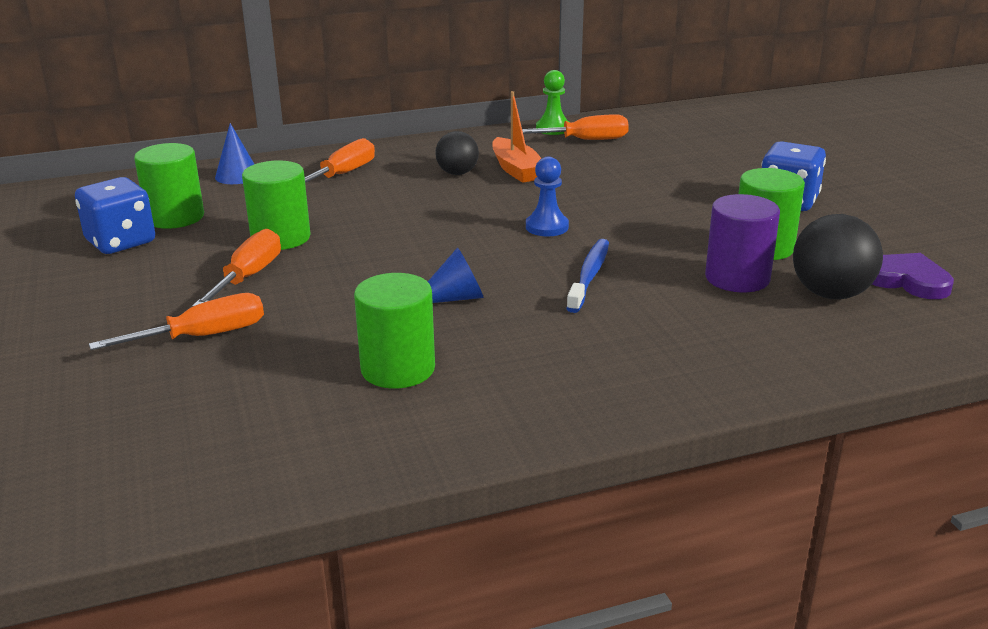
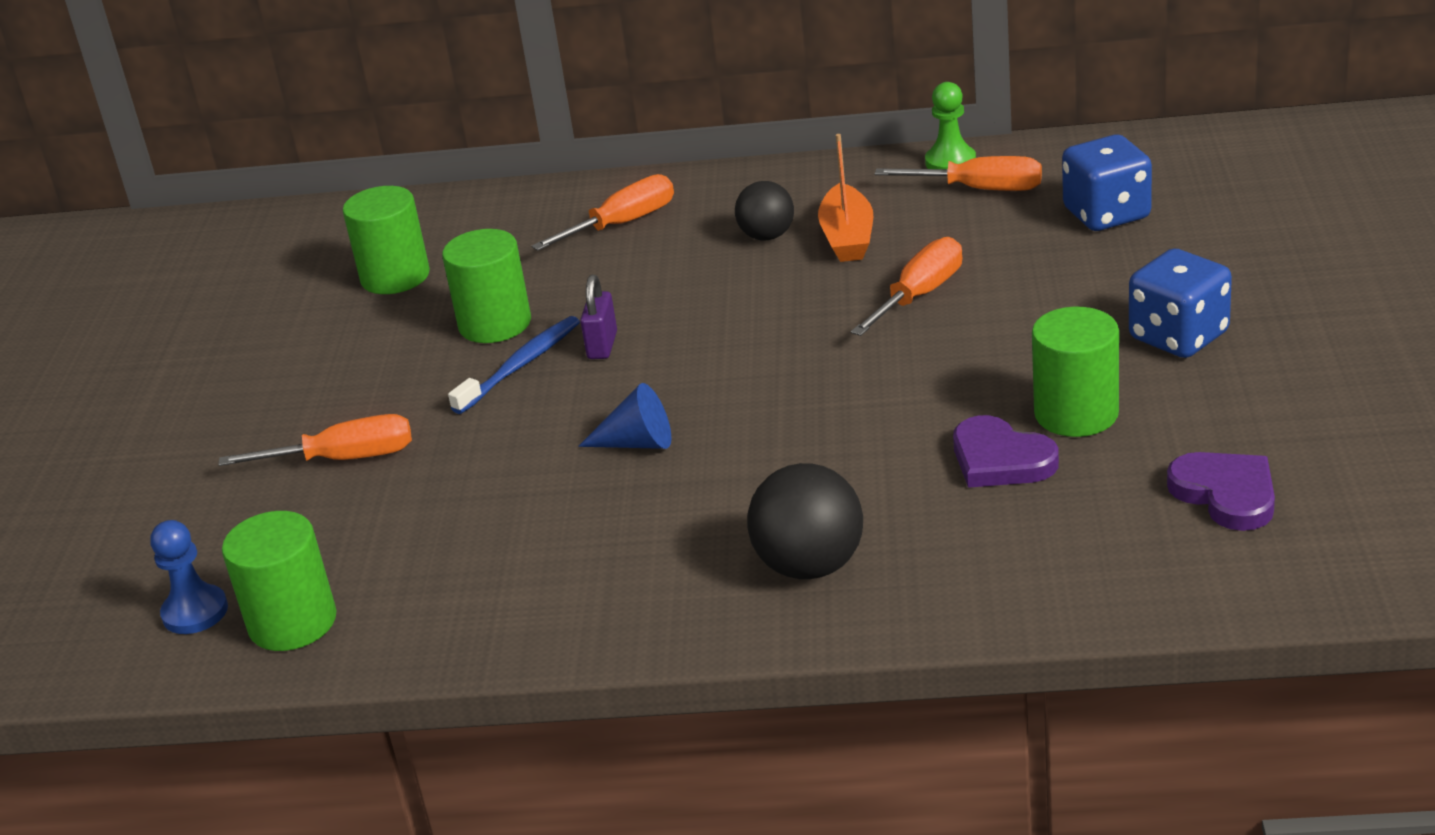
camera: 25 degrees right, 5 degrees up
blue dice [75,177,155,254] -> blue dice moved to [1062,135,1152,231]
orange screwdriver [192,229,281,307] -> orange screwdriver moved to [851,237,962,336]
blue cone [215,123,254,184] -> none
green cylinder [354,273,435,389] -> green cylinder moved to [222,511,337,651]
blue pawn [526,157,569,236] -> blue pawn moved to [150,520,228,634]
blue toothbrush [566,239,609,313] -> blue toothbrush moved to [448,316,580,414]
purple cylinder [705,194,780,292] -> purple heart [953,415,1059,488]
black ball [793,214,883,299] -> black ball moved to [747,463,863,579]
none -> purple padlock [580,275,617,359]

